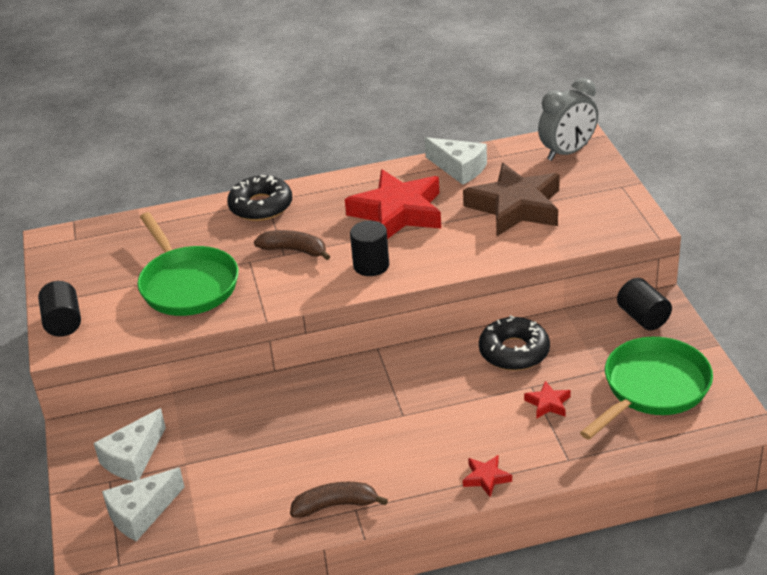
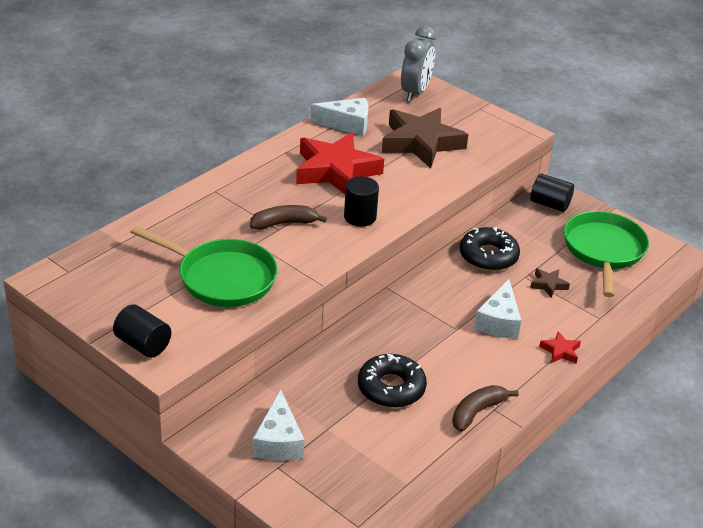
camera: 40 degrees left, 0 degrees up
white cheese [102,467,184,542] -> white cheese moved to [474,279,521,338]
black donut [227,175,292,221] -> black donut moved to [358,354,427,408]
red star [524,381,571,419] -> brown star [530,268,570,298]

